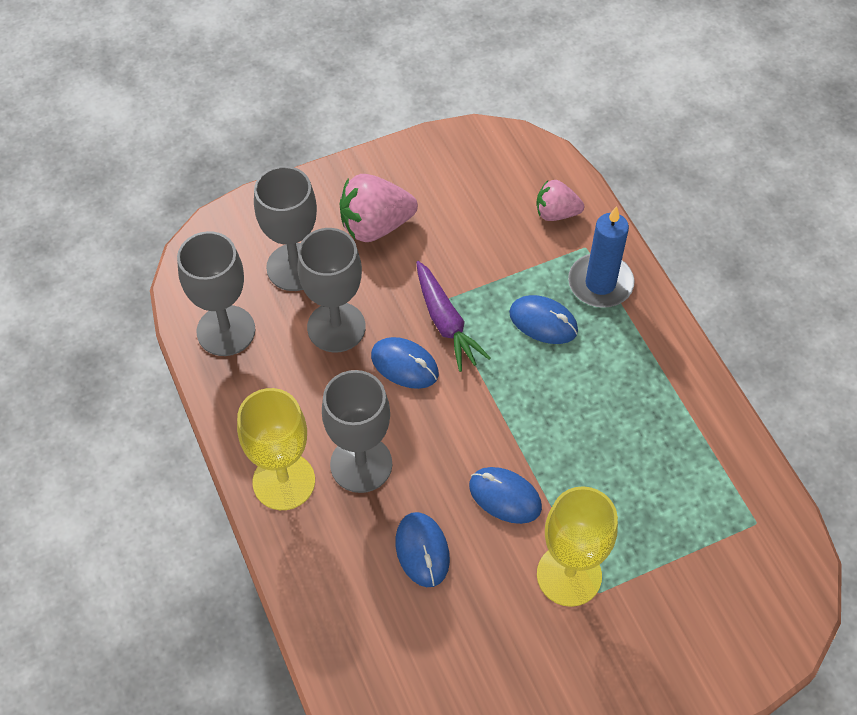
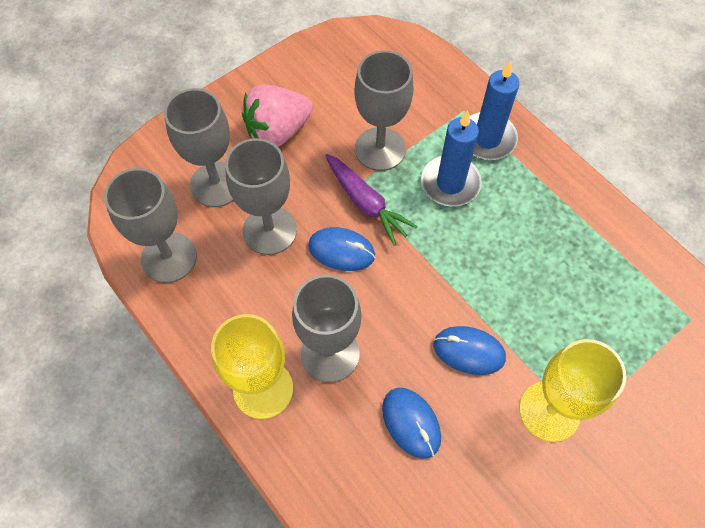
camera: 15 degrees left, 5 degrees up
blue mouse [509,295,578,344] -> blue candle [421,111,482,206]
pink strawberry [536,180,584,221] -> none
none -> grey goblet [354,50,413,171]

